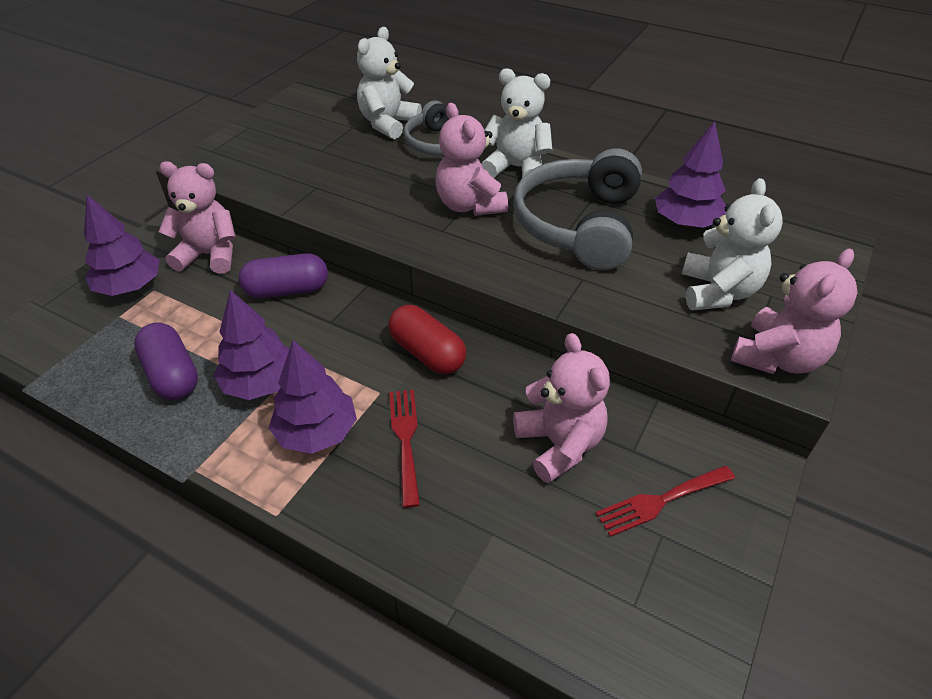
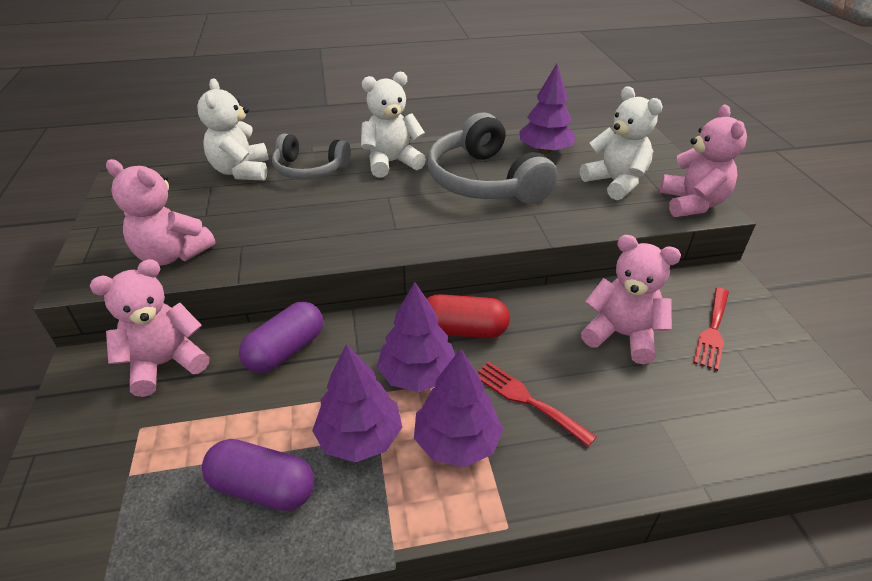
camera: 40 degrees left, 5 degrees down
purple tree [84,195,159,296] -> purple tree moved to [377,282,455,392]
pink teddy bear [436,103,508,216] -> pink teddy bear moved to [106,159,216,266]

